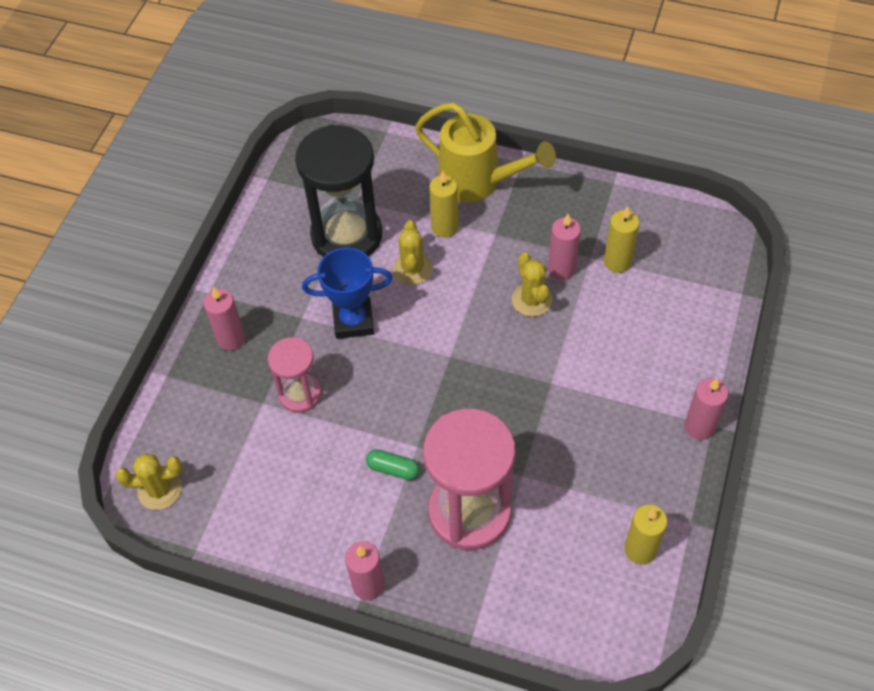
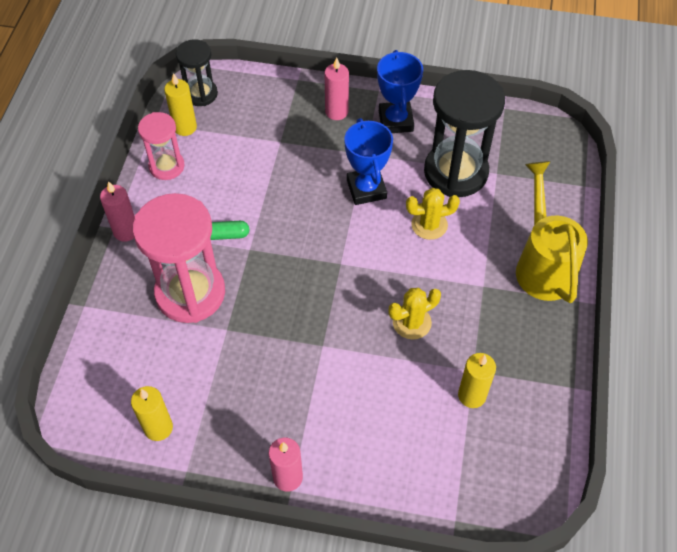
camera: 80 degrees right, 0 degrees up
yellow cactus [116,453,182,510] -> black hourglass [176,39,218,106]
pink hourglass [268,337,322,413] -> pink hourglass moved to [138,112,185,180]
green capsule [366,449,420,480] -> green capsule turned 75 degrees clockwise [210,221,249,240]
yellow watering can [415,103,556,202] -> yellow watering can turned 150 degrees clockwise [516,161,588,303]
yellow candle [429,171,458,238] -> yellow candle moved to [164,73,197,136]
pink candle [548,214,581,280] -> none
none -> blue trophy [377,50,423,133]

